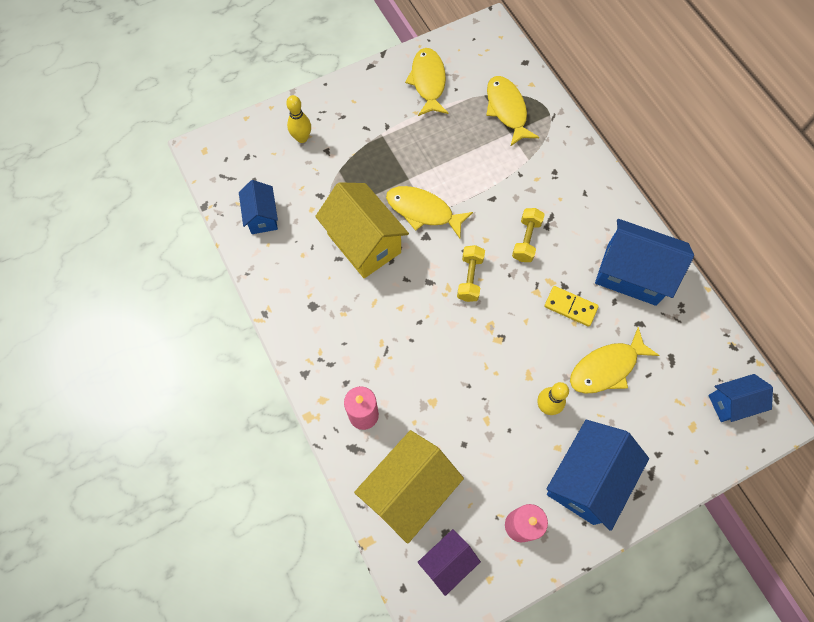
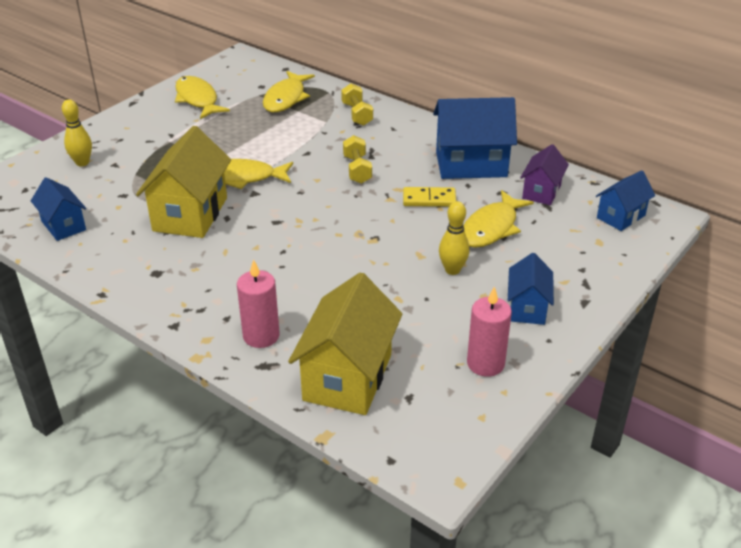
camera: 25 degrees left, 30 degrees down
yellow house [315,182,409,278] -> yellow house turned 75 degrees clockwise [136,126,231,238]
purple house [418,529,481,596] -> purple house moved to [520,144,569,205]
yellow dumbbell [457,245,485,302] -> yellow dumbbell moved to [341,83,373,126]
yellow fish [486,76,539,147] -> yellow fish turned 120 degrees counterclockwise [263,71,315,112]
blue house [547,420,649,531] -> blue house [508,253,554,325], size x0.57

